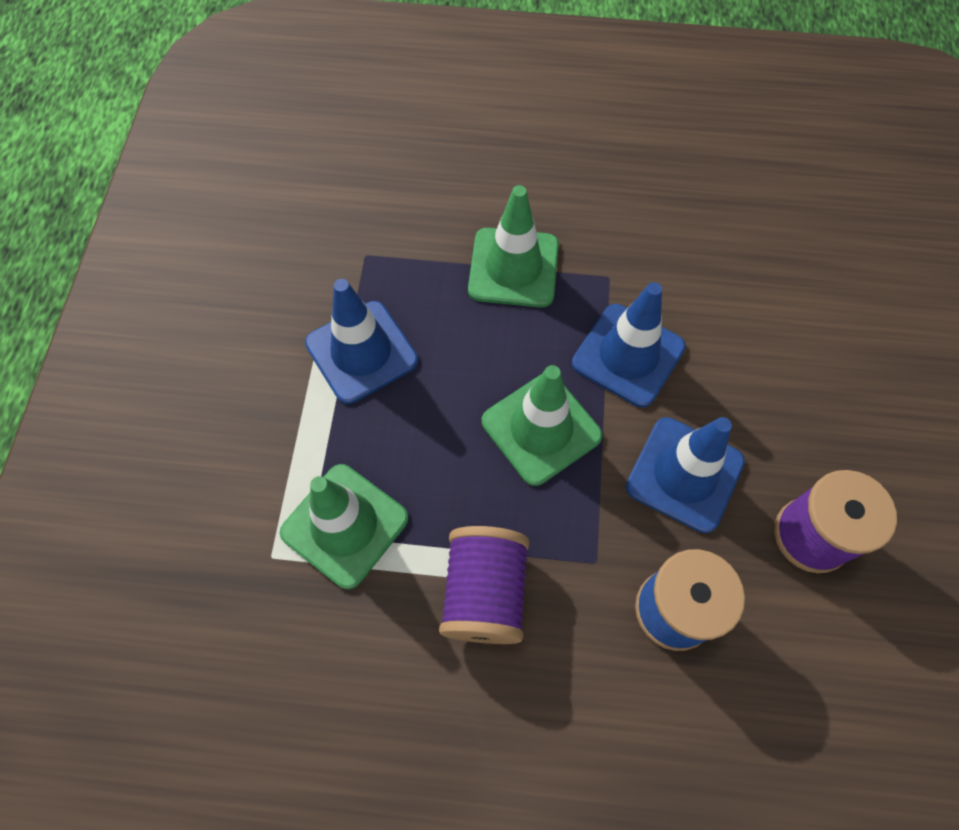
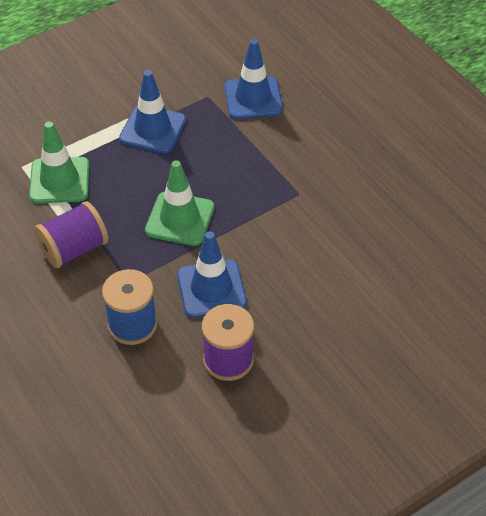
camera: 50 degrees right, 15 degrees down
green traffic cone [468,185,559,308] -> none
blue traffic cone [572,282,686,408] -> blue traffic cone moved to [224,39,283,119]

